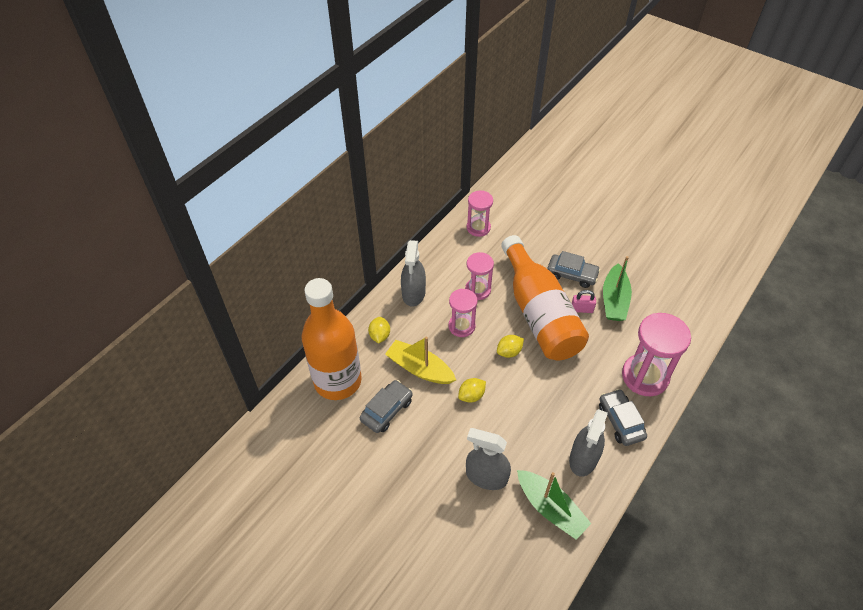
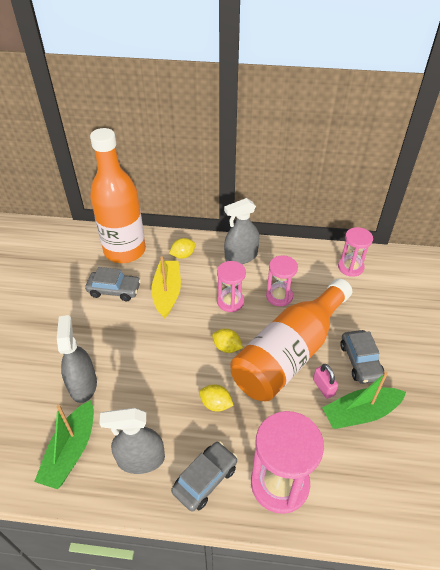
camera: 60 degrees right, 5 degrees down
yellow lemon [458,378,486,403] -> yellow lemon moved to [199,385,234,412]

